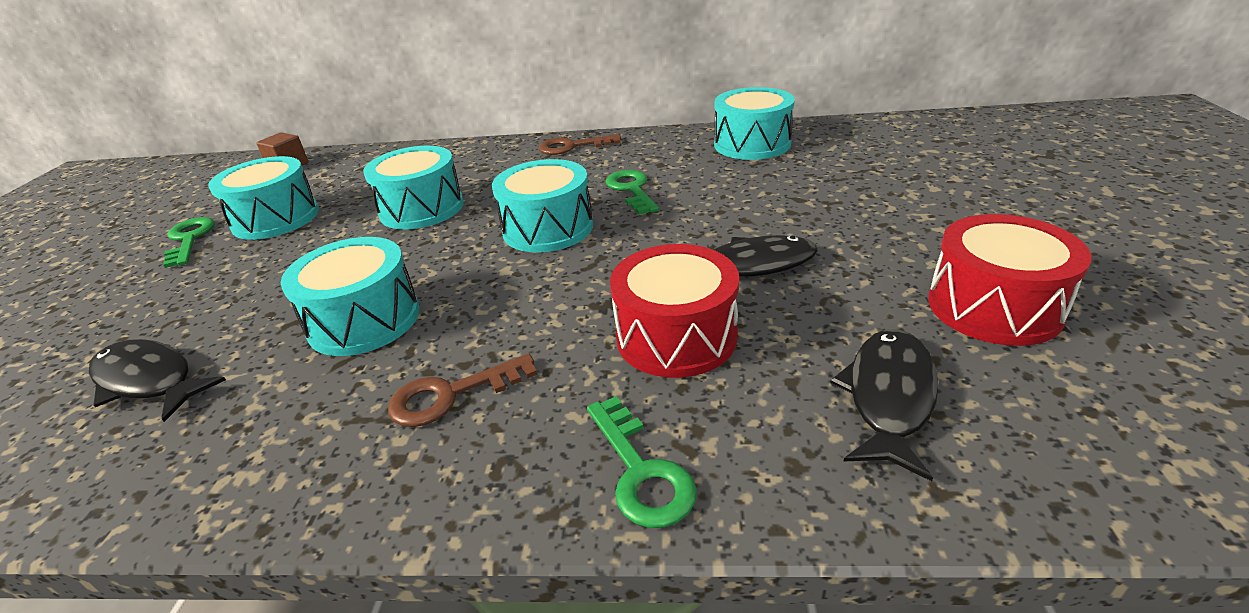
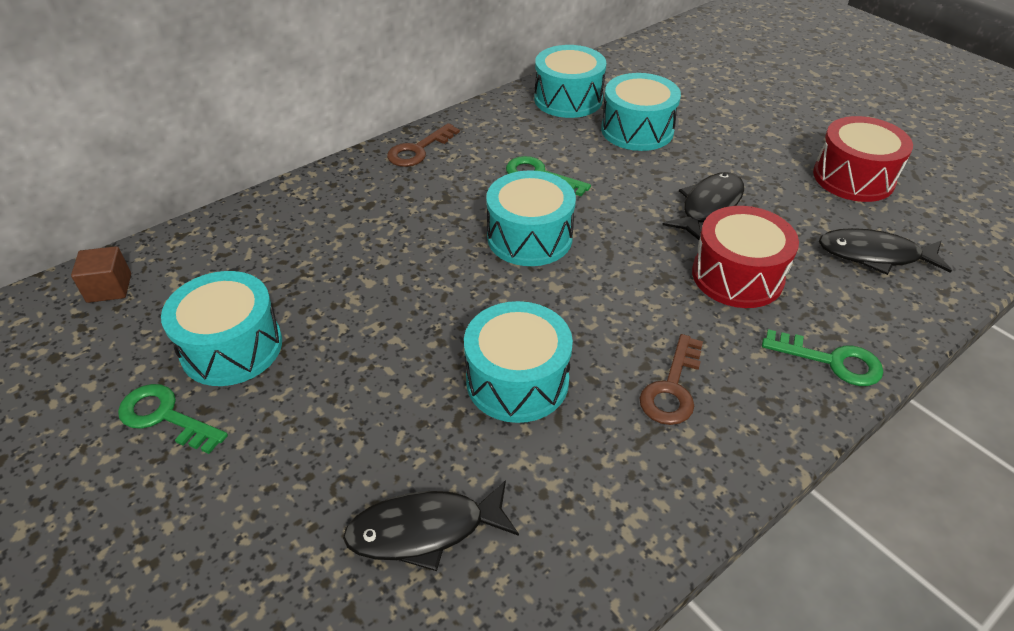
camera: 45 degrees left, 10 degrees up
turquoise drum [363,146,464,230] -> turquoise drum moved to [601,73,681,151]
black fish [830,329,939,481] -> black fish turned 60 degrees counterclockwise [819,228,952,275]

